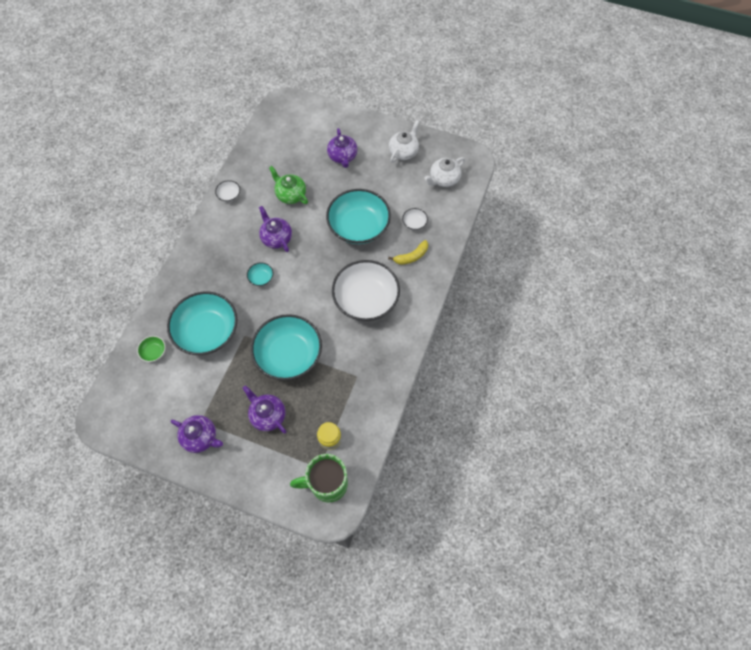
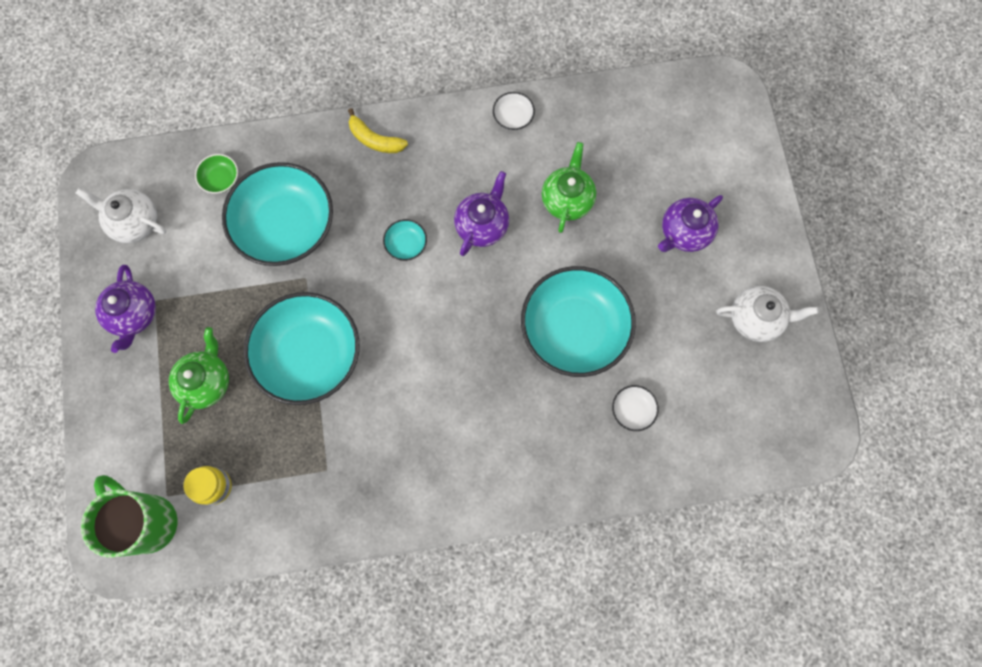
camera: 60 degrees right, 10 degrees up
purple teapot [243,385,287,434] -> green teapot [169,327,229,424]
white bowl [332,260,400,321] -> none
yellow banana [388,240,428,265] -> yellow banana moved to [348,108,408,153]
white teapot [425,157,465,187] -> white teapot moved to [76,188,166,243]

